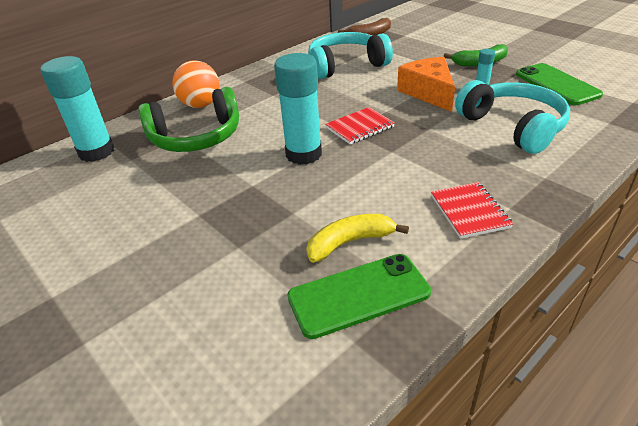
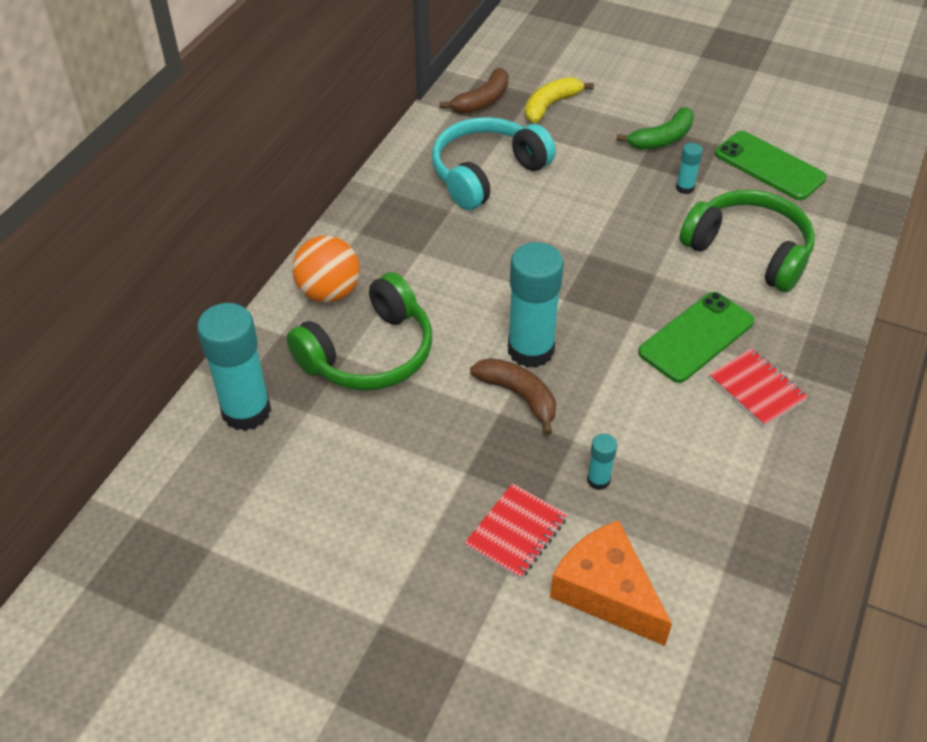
camera: 25 degrees left, 10 degrees up
green phone [287,254,431,339] -> green phone moved to [638,292,755,383]
yellow banana [306,214,409,262] -> yellow banana moved to [525,77,594,123]
red notebook [325,107,395,145] -> red notebook moved to [465,483,567,579]
orange cheese [397,57,455,112] -> orange cheese moved to [550,520,672,646]
turquoise headphones [455,80,570,154] -> green headphones [680,190,815,292]
none -> brown banana [470,358,556,435]
none -> turquoise glue stick [587,434,617,490]

